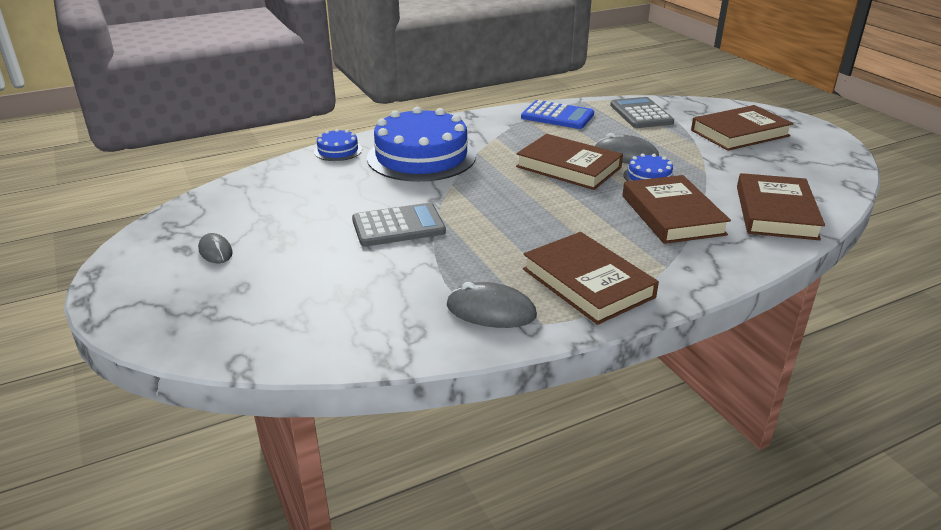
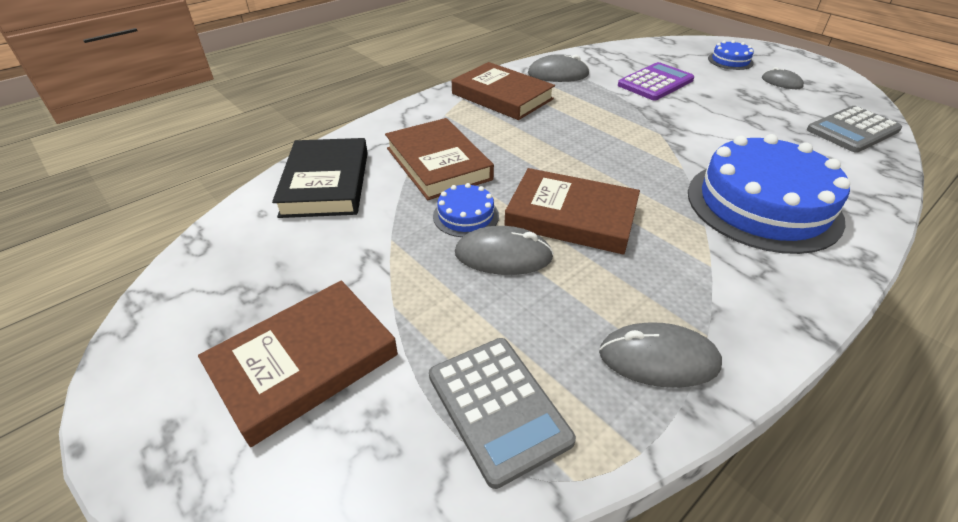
camera: 165 degrees right, 10 degrees up
blue cake [314,129,362,161] -> blue cake moved to [708,40,754,70]
grey calculator [352,203,446,247] -> grey calculator moved to [807,106,902,153]
blue calculator [521,100,594,129] -> grey mouse [599,322,722,388]
brown book [737,173,825,240] -> black book [272,138,368,218]
none -> purple calculator [618,62,694,100]

